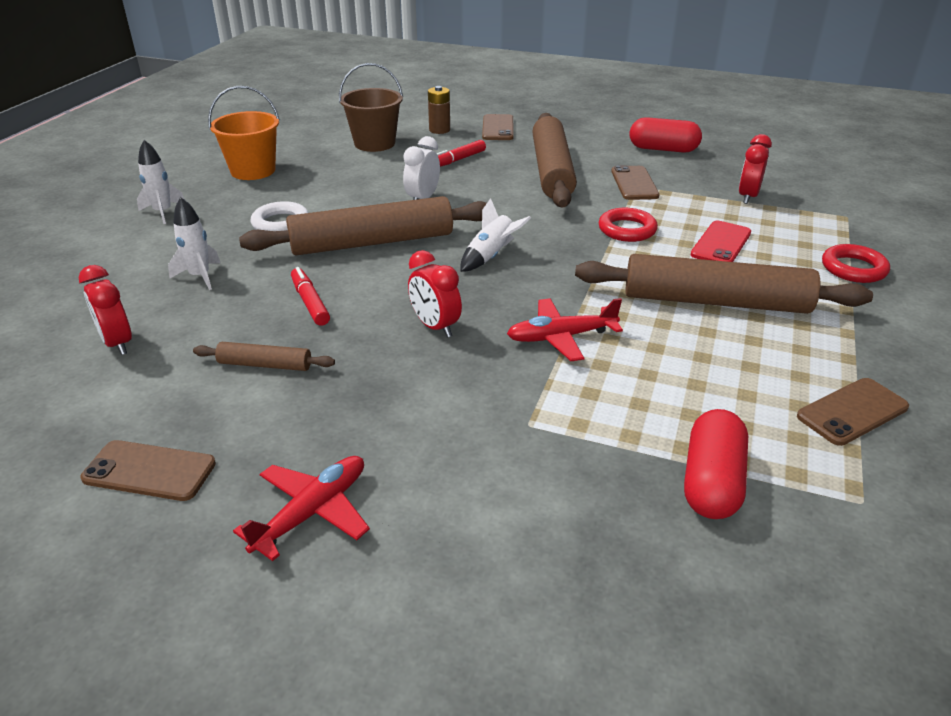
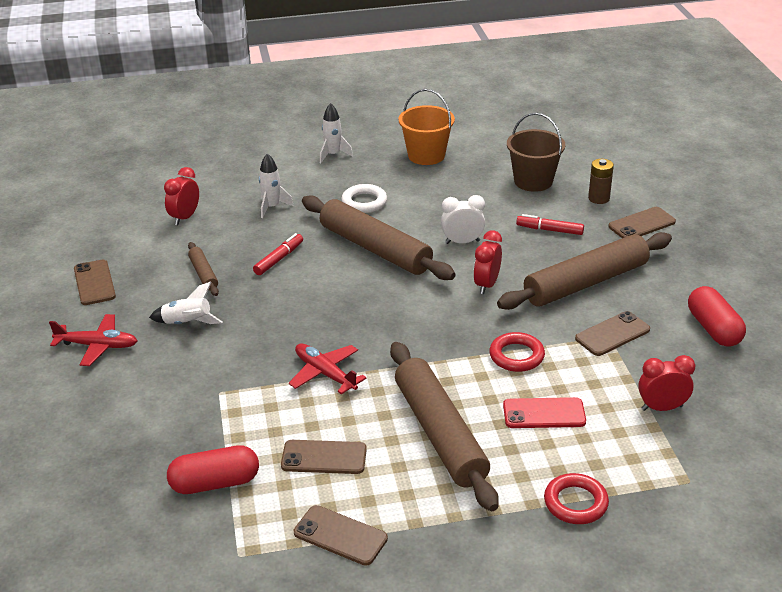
camera: 60 degrees right, 0 degrees up
red clock [408,250,462,338] -> red clock moved to [473,230,502,294]
white rocket [460,198,531,272] -> white rocket moved to [149,281,223,324]
none -> brown phone [281,440,367,474]

